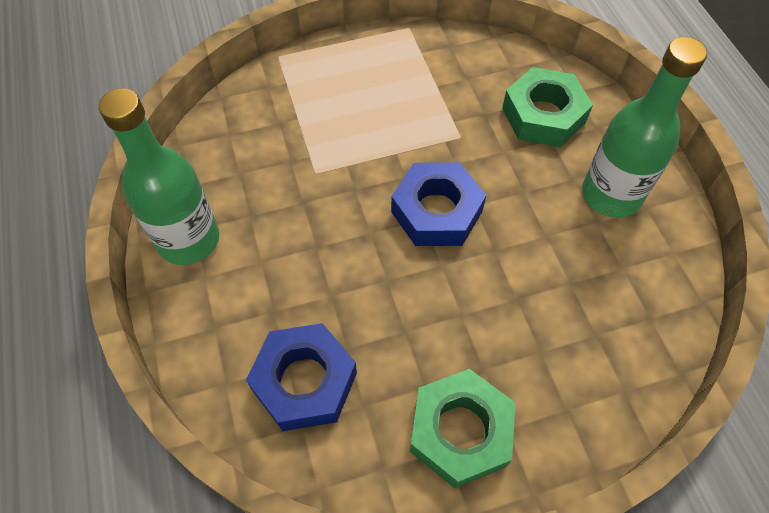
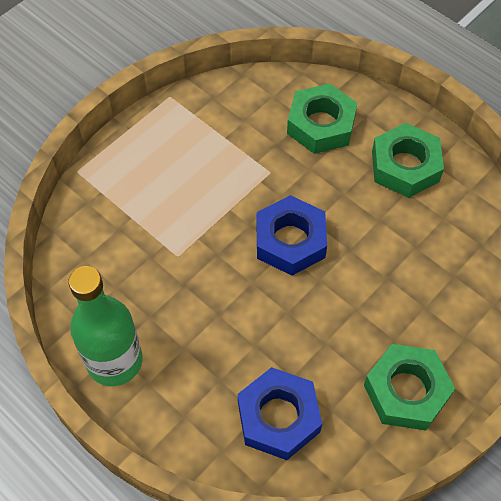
camera: 30 degrees left, 0 degrees up
green bottle [582,37,707,218] -> green nut [372,123,444,198]

